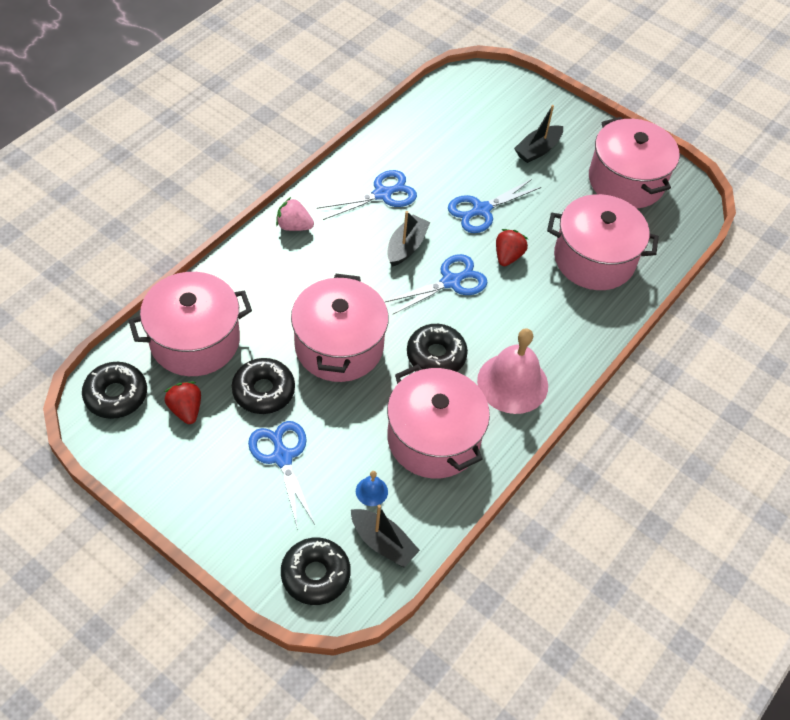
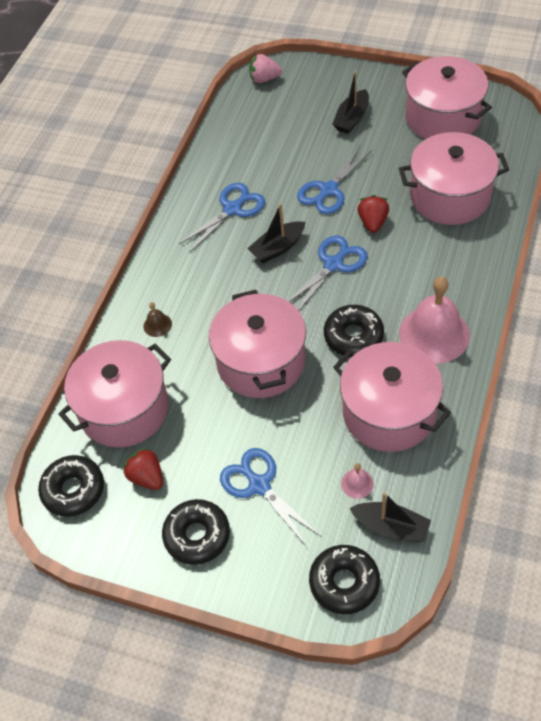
camera: 10 degrees left, 0 degrees up
black donut [232,358,295,414] -> black donut moved to [162,499,230,565]
pink strawberry [276,197,314,231] -> pink strawberry moved to [249,54,282,83]
blue bell [356,471,388,506] -> pink bell [341,463,374,499]
black boat [387,211,430,267] -> black boat turned 135 degrees counterclockwise [247,203,305,263]
none -> brown bell [144,302,172,337]

